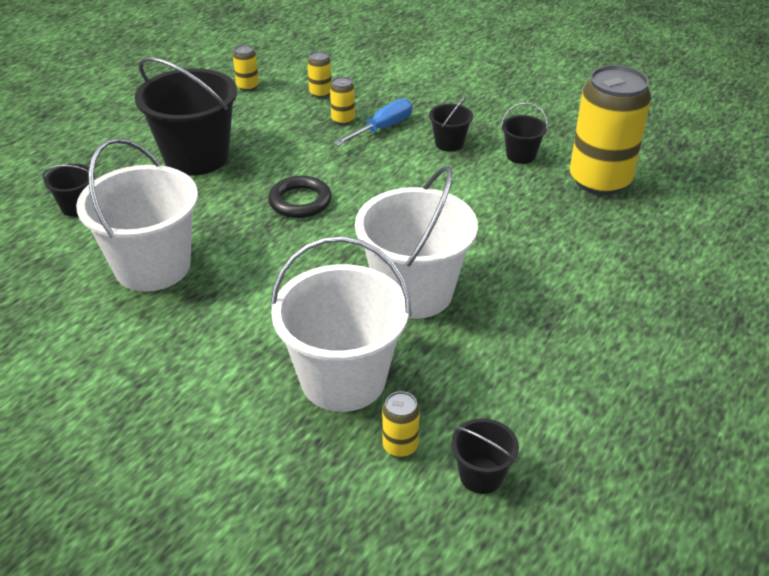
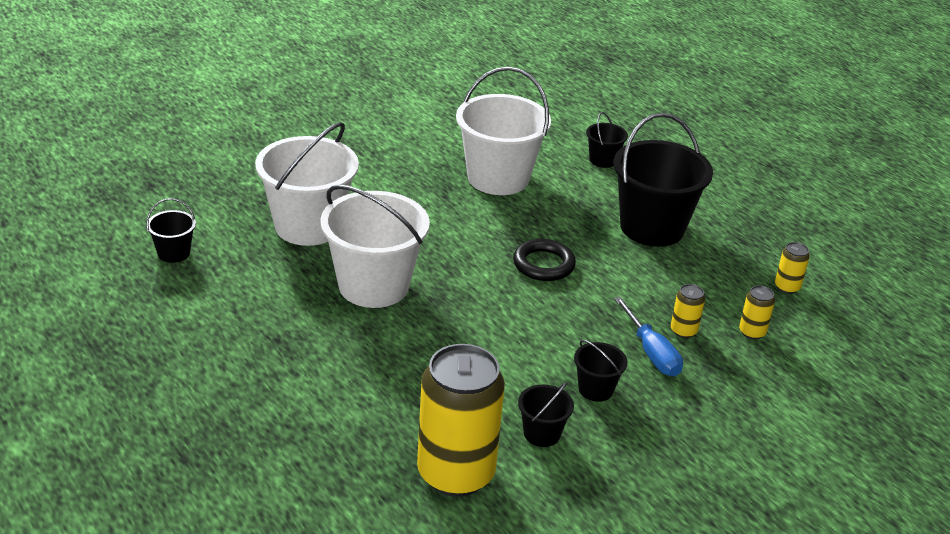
camera: 110 degrees right, 5 degrees down
yellow can [382,391,420,458] -> none

